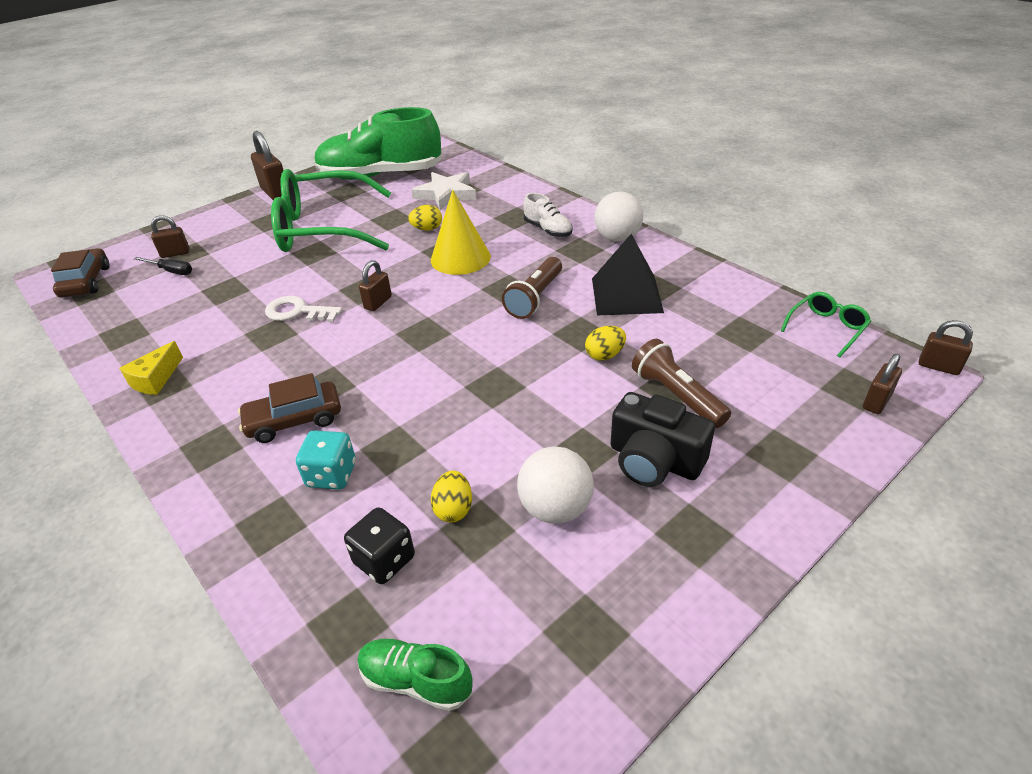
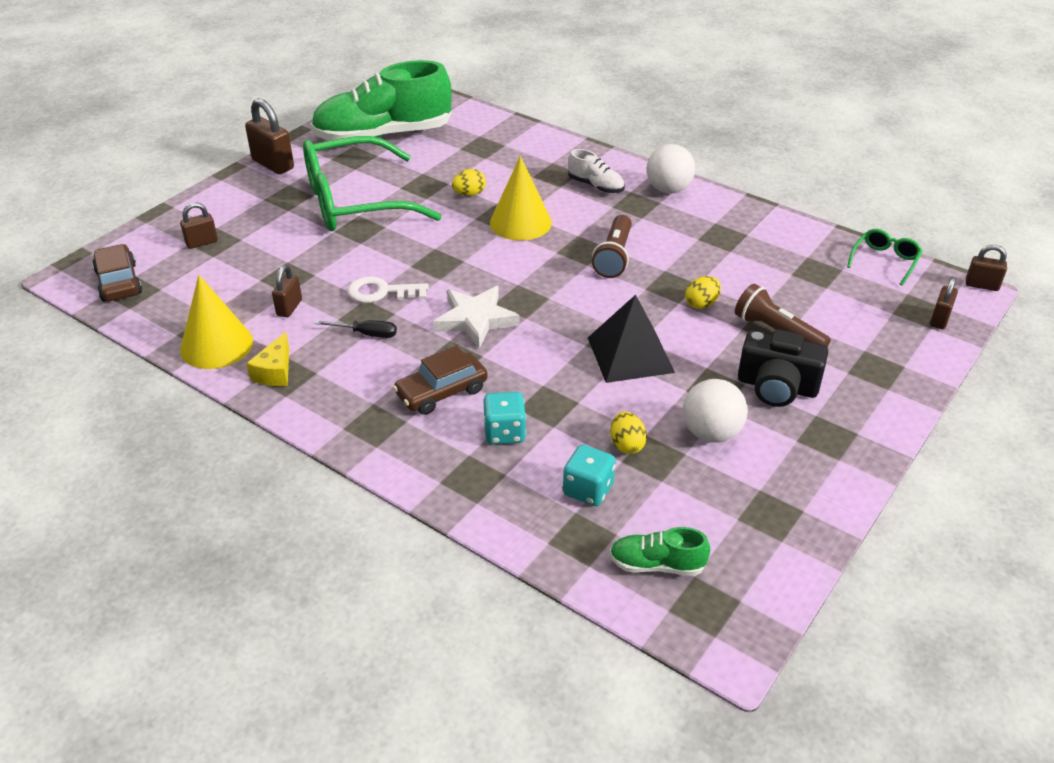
camera: 15 degrees left, 0 degrees up
black screwdriver [134,257,192,275] -> black screwdriver moved to [314,320,397,338]
black dice [344,507,415,584] -> turquoise dice [563,445,616,506]
brown padlock [359,260,392,311] -> brown padlock moved to [272,265,302,317]
white star [411,172,476,210] -> white star moved to [433,286,520,349]
black pyramid [592,234,664,315] -> black pyramid moved to [588,295,675,383]
none -> yellow cone [180,275,253,369]

